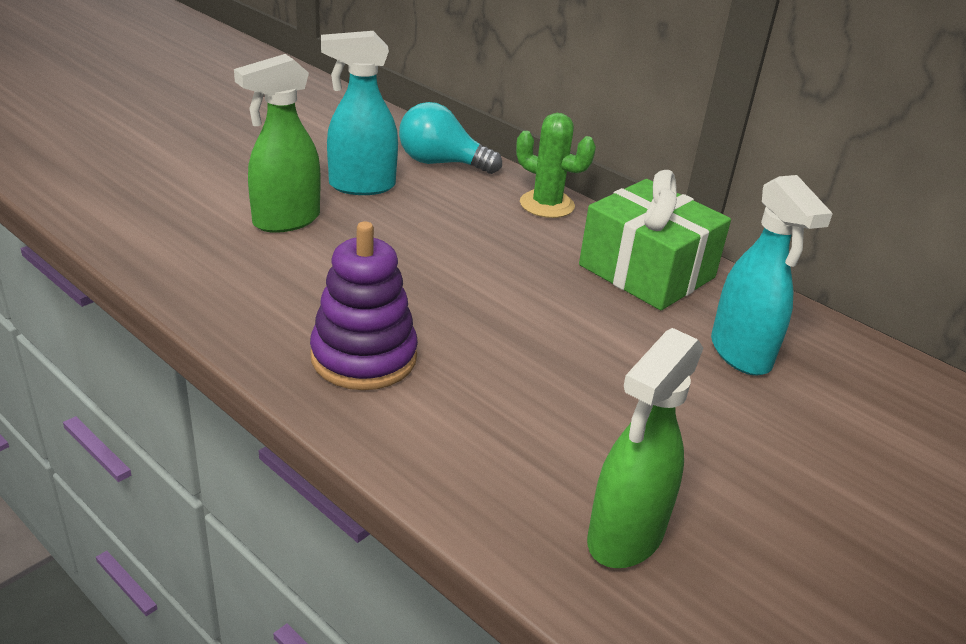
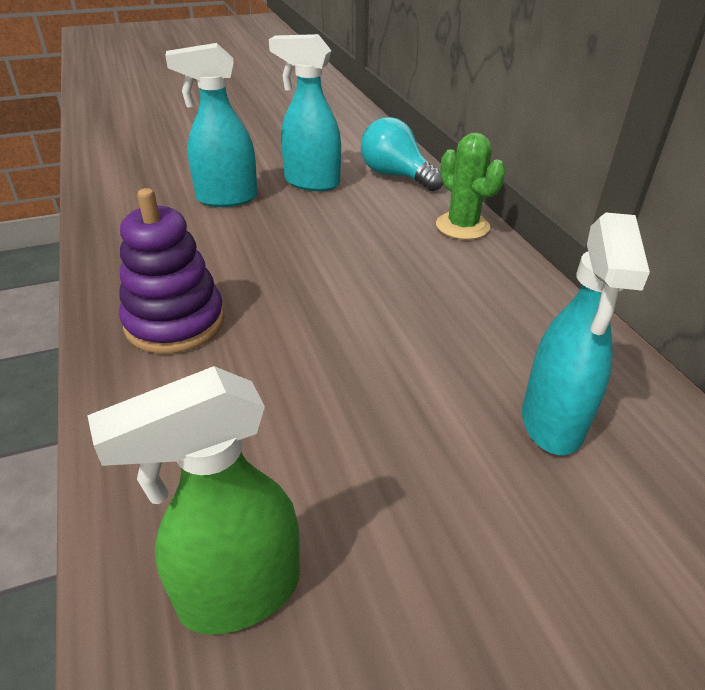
camera: 30 degrees right, 5 degrees up
green spray bottle [234,54,321,233] -> turquoise spray bottle [165,43,257,207]
green gift [579,170,731,310] -> none

